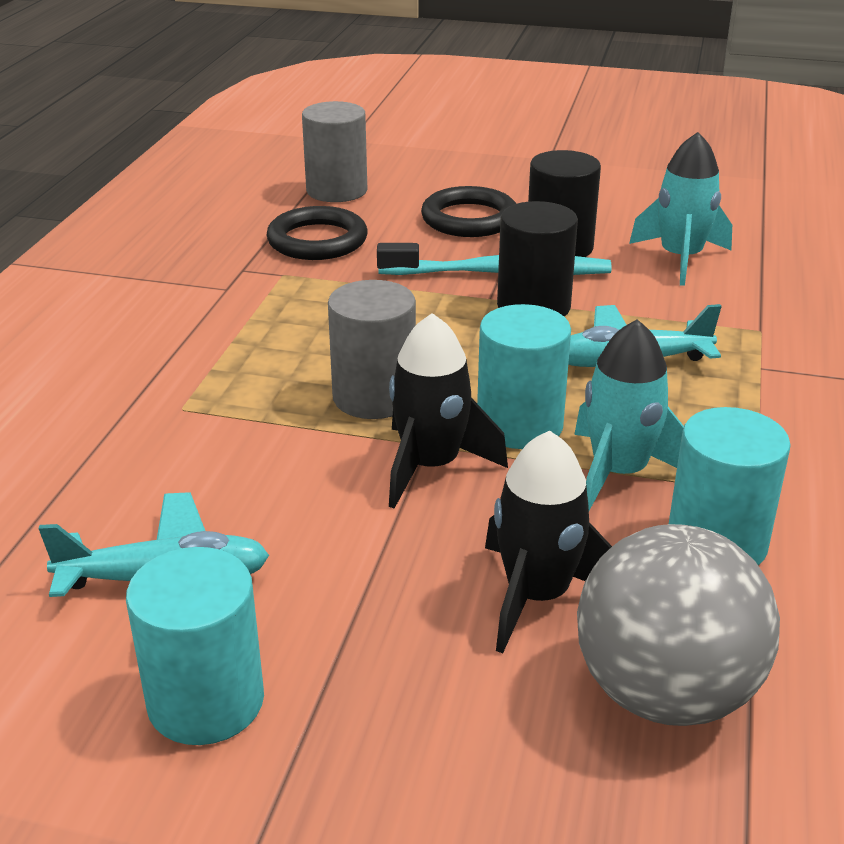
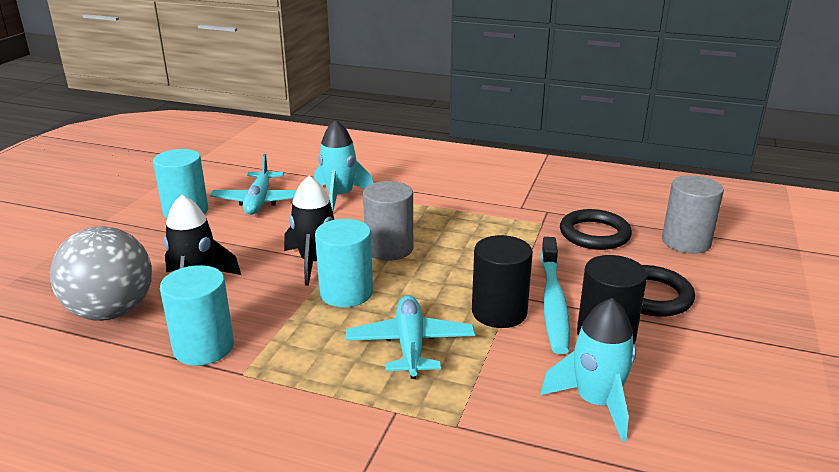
camera: 95 degrees right, 5 degrees down
turquoise rocket [574,319,684,511] -> turquoise rocket moved to [314,120,373,211]

